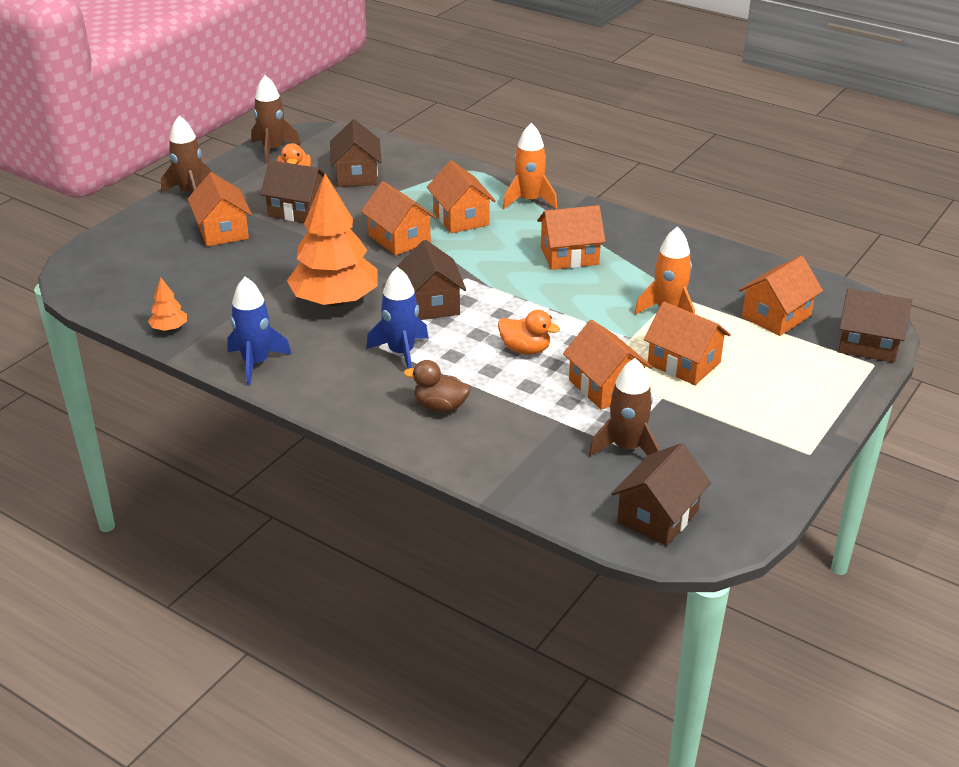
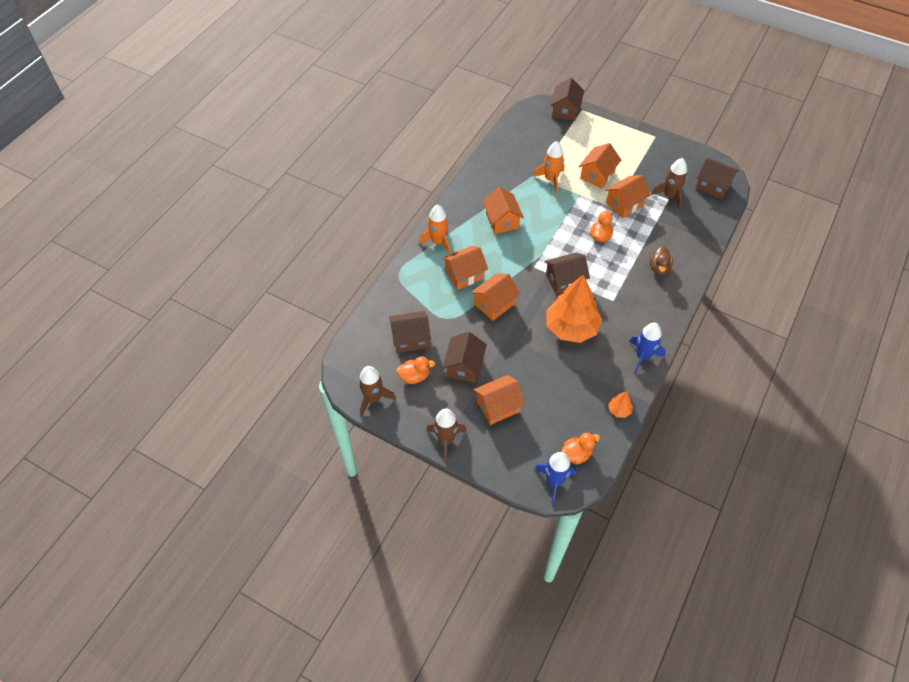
camera: 95 degrees left, 20 degrees up
blue rocket [366,267,429,369] -> blue rocket moved to [535,452,576,504]
orange house [739,256,823,336] -> none
none -> orange duck [561,432,600,465]

